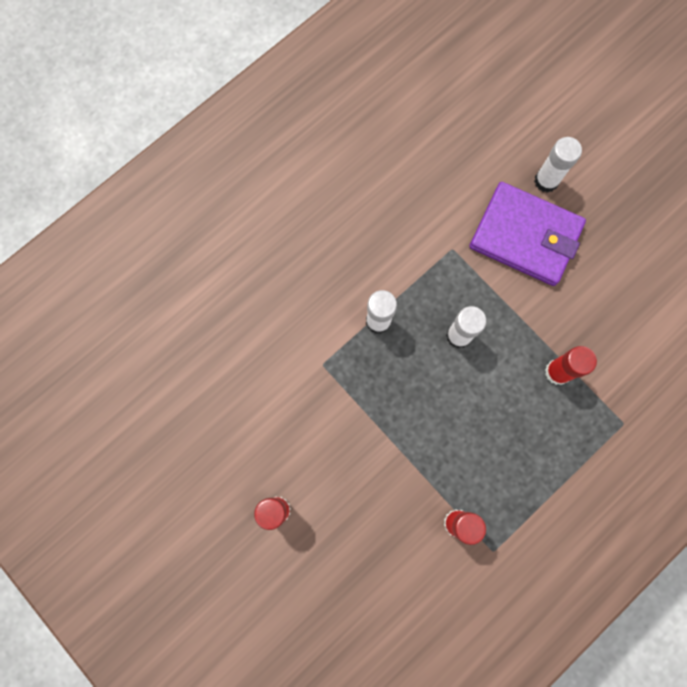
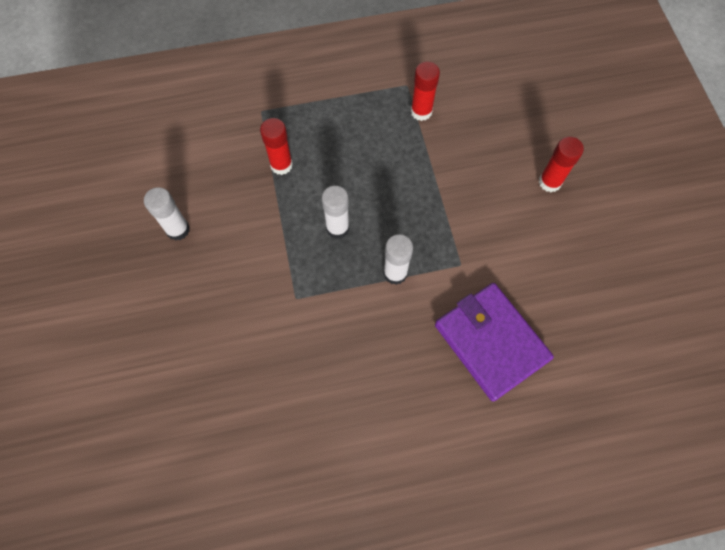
camera: 150 degrees left, 10 degrees down
purple wallet [469,182,586,286] -> purple wallet moved to [435,283,554,402]
white glue stick [534,137,582,193] -> white glue stick moved to [144,187,190,241]

